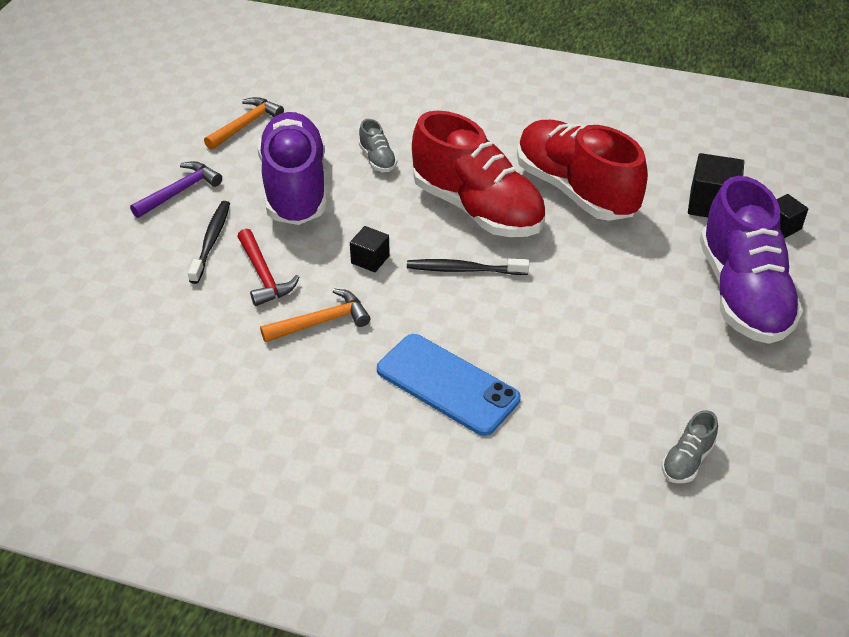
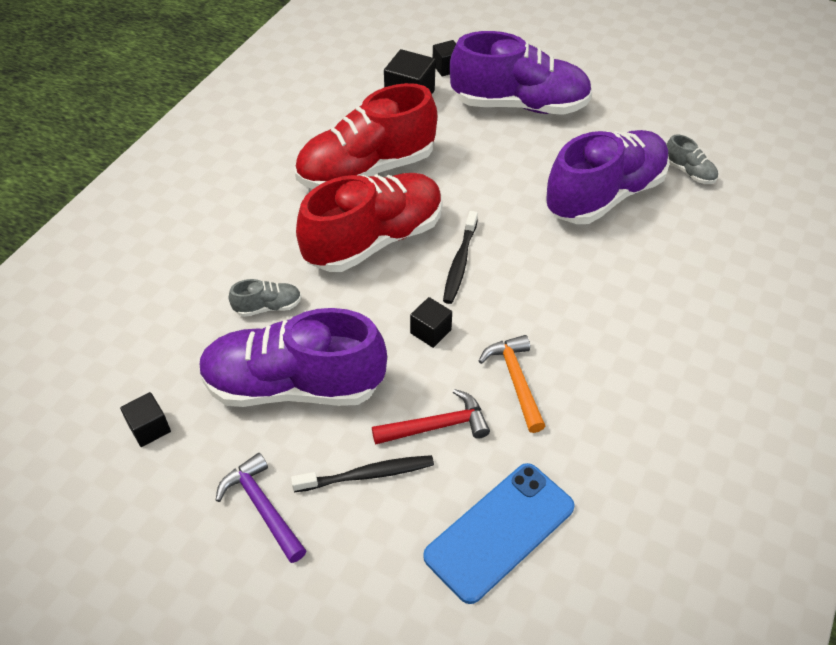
camera: 80 degrees left, 5 degrees up
black toothbrush [188,201,230,284] -> black toothbrush turned 150 degrees clockwise [291,455,434,492]
orange hammer [204,97,284,150] -> black cube [120,392,171,447]
blue phone [377,334,521,436] -> blue phone moved to [423,463,575,604]
none -> purple shoe [545,130,670,224]

